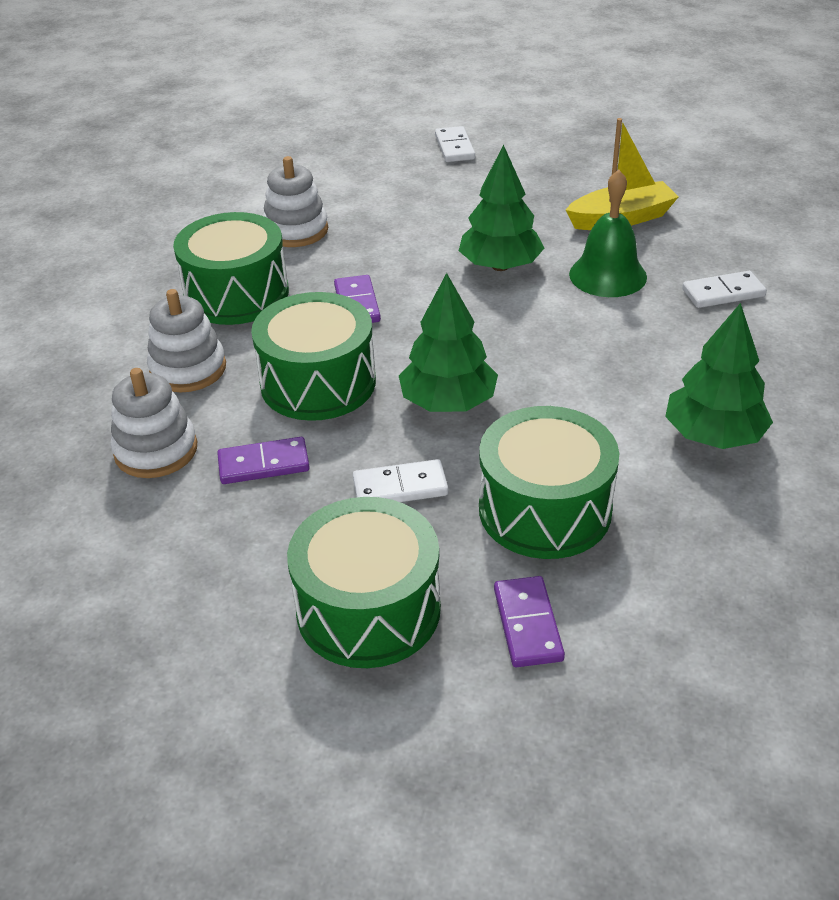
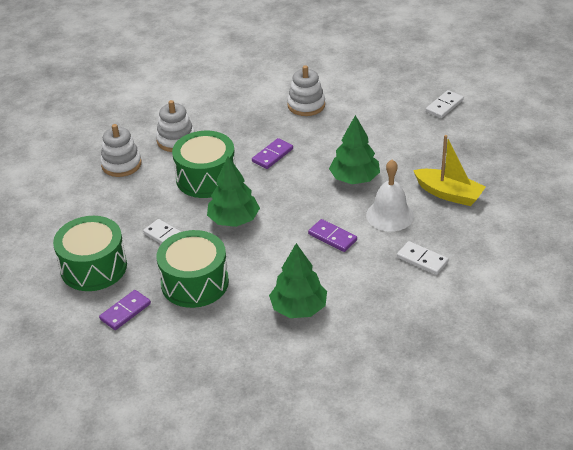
camera: 50 degrees right, 0 degrees up
green drum [173,212,289,325] -> none
purple domino [217,437,310,484] -> purple domino moved to [308,219,357,252]
green bell [569,170,647,297] -> white bell [366,160,414,232]

